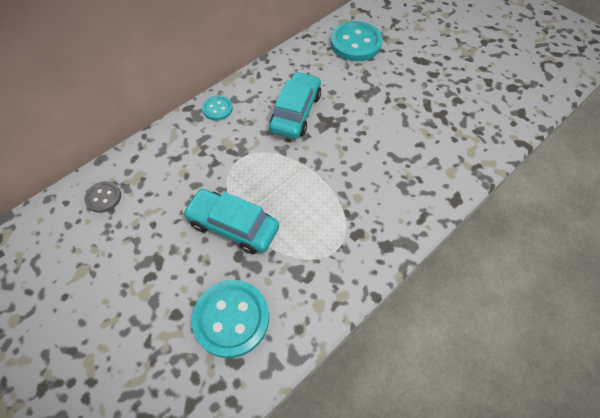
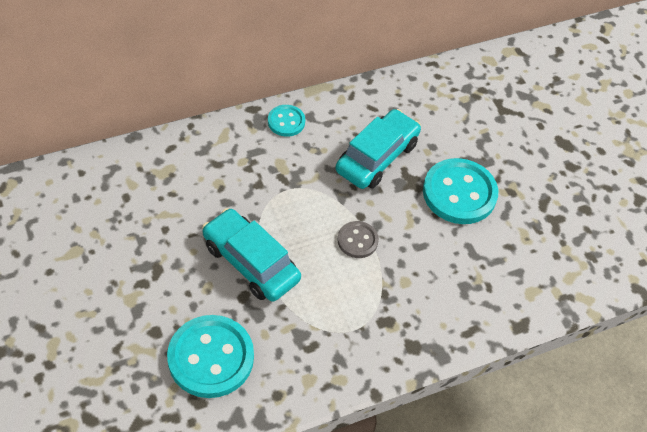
camera: 15 degrees right, 5 degrees down
grey button [84,181,121,213] -> grey button moved to [338,221,379,258]
turquoise button [330,21,383,61] -> turquoise button moved to [423,158,498,224]

